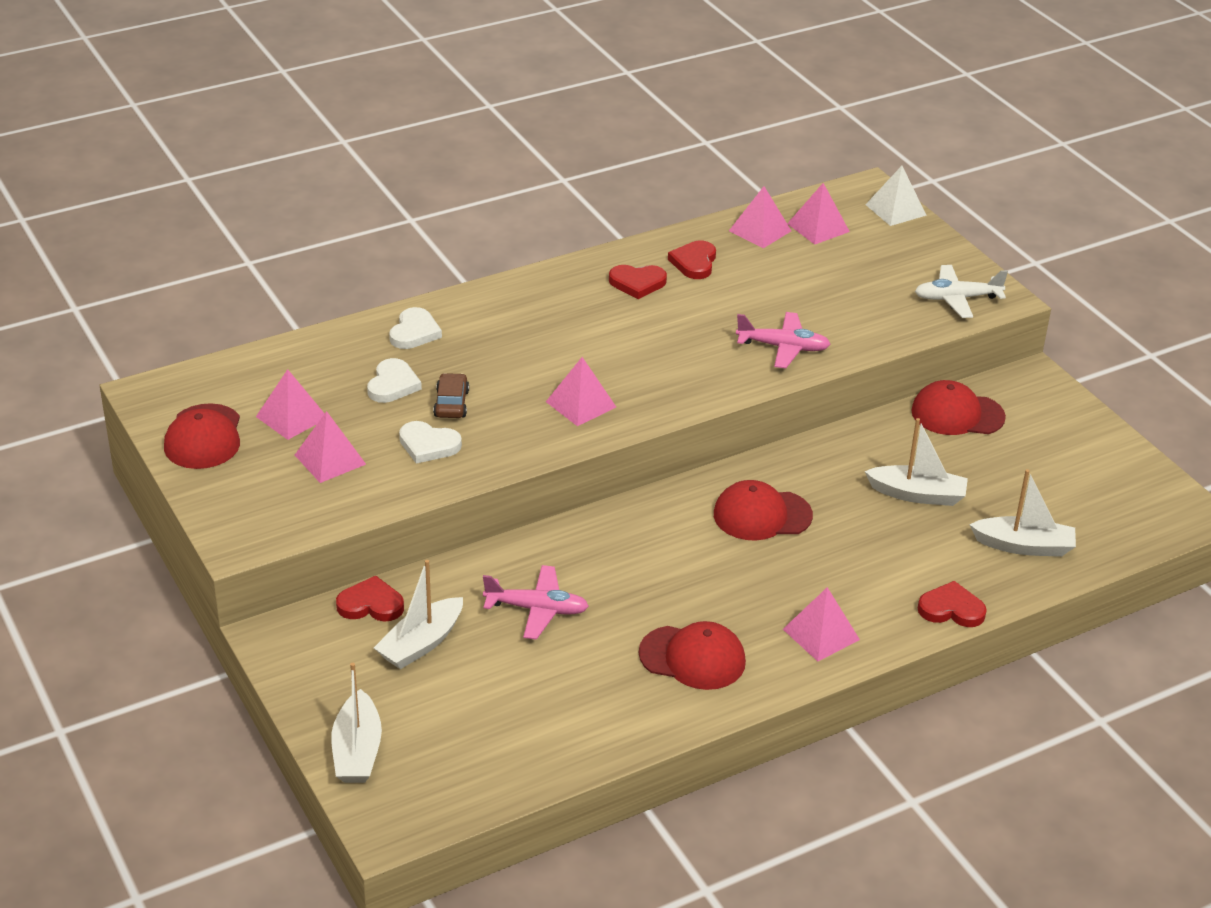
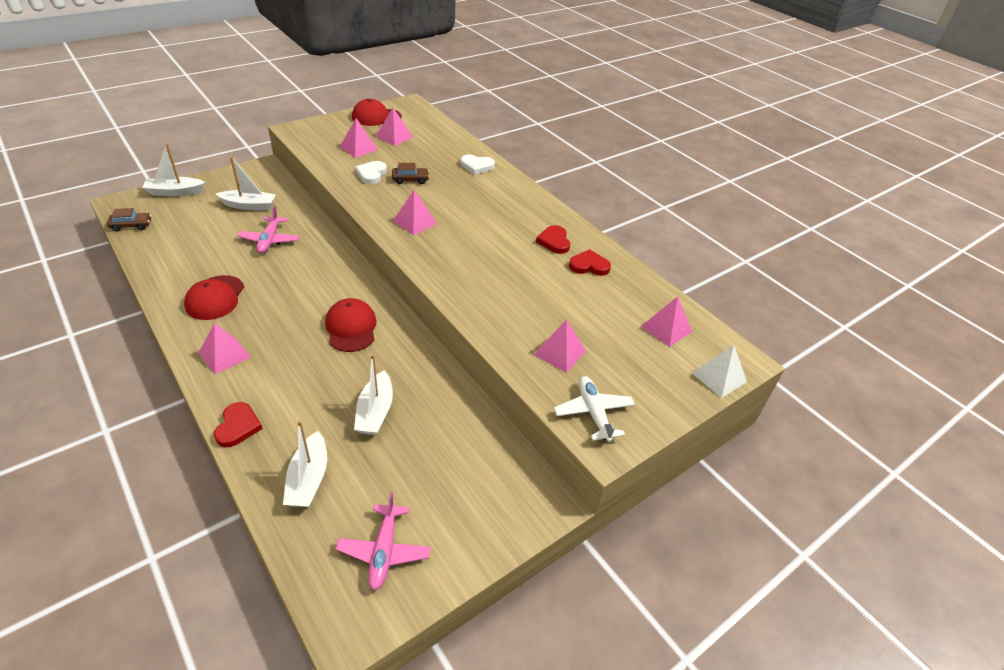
camera: 80 degrees right, 5 degrees up
red heart [336,575,404,622] -> none
white heart [367,358,422,403] -> none
white boat [374,560,463,669] -> white boat turned 150 degrees clockwise [216,157,276,211]
pink pyramid [729,186,791,248] -> pink pyramid moved to [533,320,586,373]
pink plane [736,312,831,369] -> pink plane moved to [336,493,430,590]
red cap [911,380,1006,435] -> none
none -> brown car [107,208,151,231]

